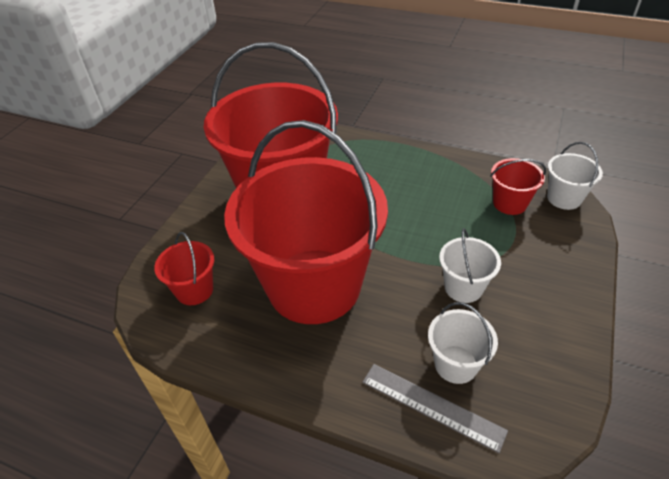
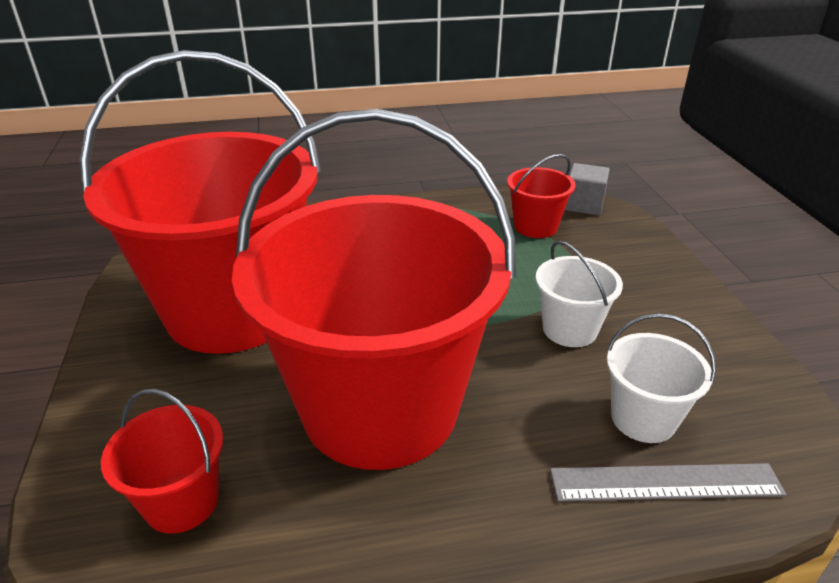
camera: 35 degrees left, 10 degrees down
white bucket [547,142,603,210] -> grey cube [565,163,610,215]

